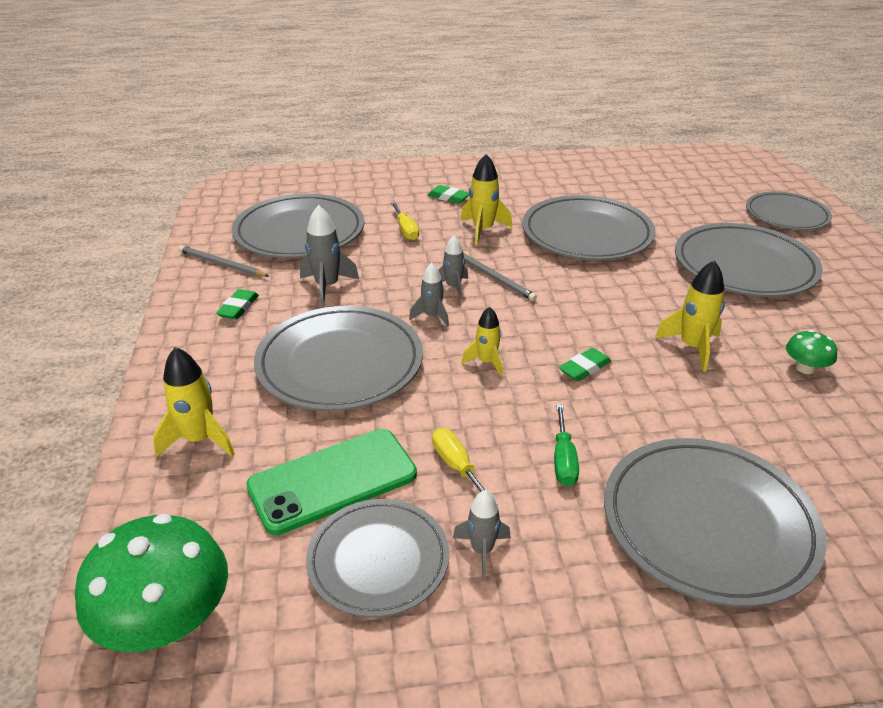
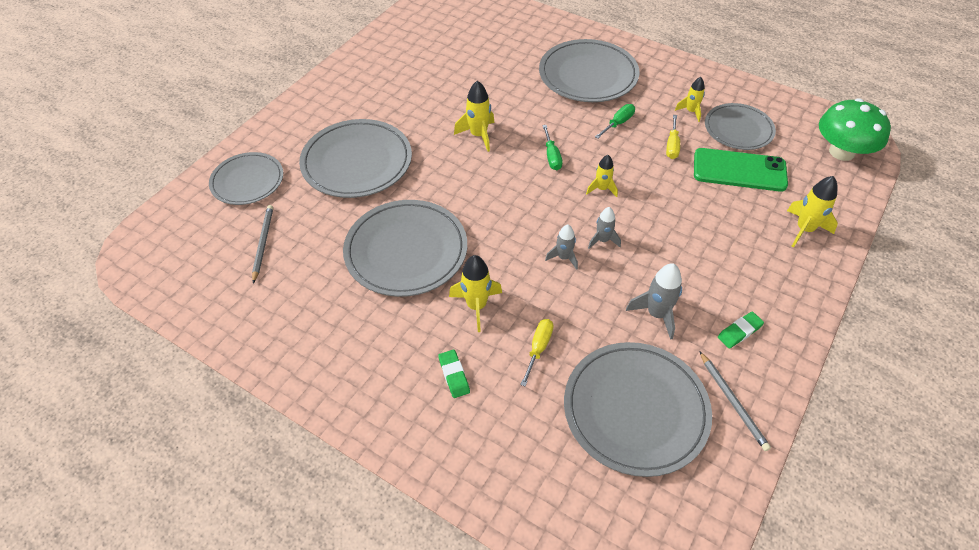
camera: 140 degrees left, 15 degrees up
grey plate [254,306,423,411] -> none
grey rocket [453,490,511,579] -> yellow rocket [675,77,705,122]
grey pencil [463,253,537,301] -> grey pencil moved to [252,205,273,284]
green eraser [559,348,611,381] -> green screwdriver [542,125,563,170]
green mushroom [786,330,837,374] -> none

